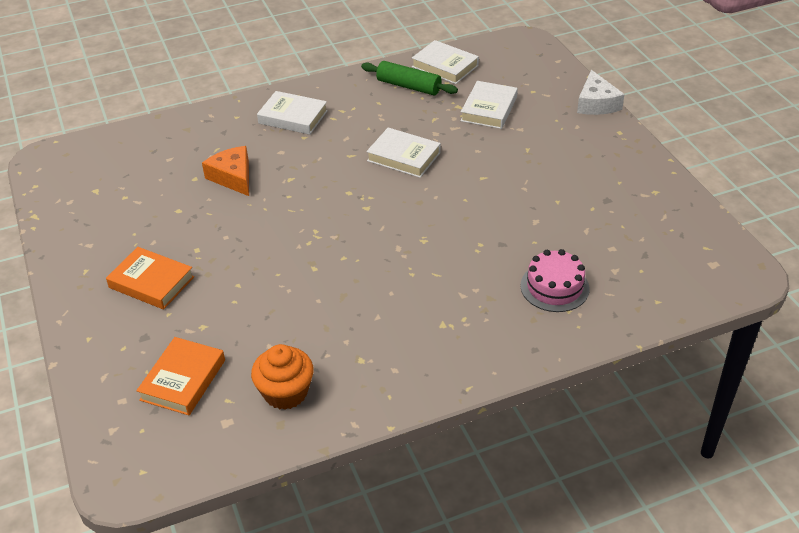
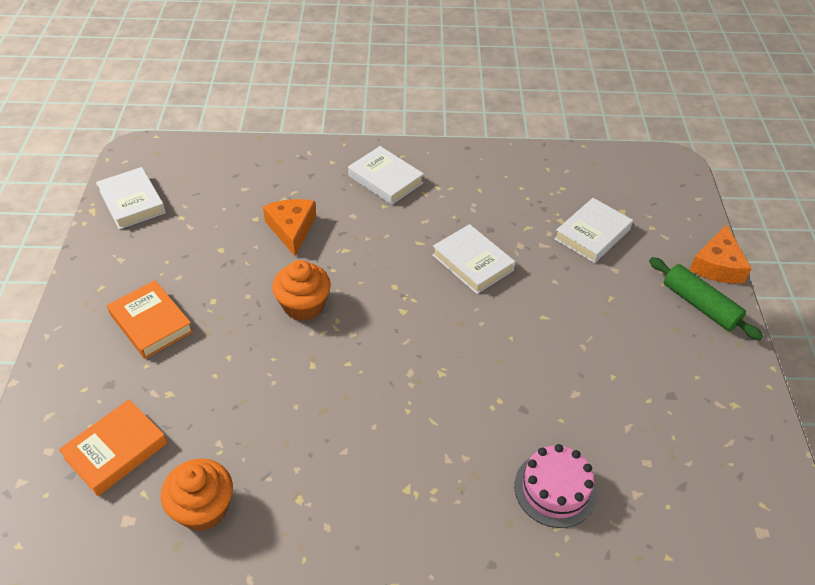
camera: 20 degrees right, 5 degrees up
green rolling pin [361,61,458,95] -> green rolling pin moved to [649,257,763,340]
white book [412,40,479,84] -> white book moved to [96,167,166,229]
white cheese [577,70,625,115] -> orange cheese [689,225,752,284]
none -> orange cupcake [272,260,331,321]

